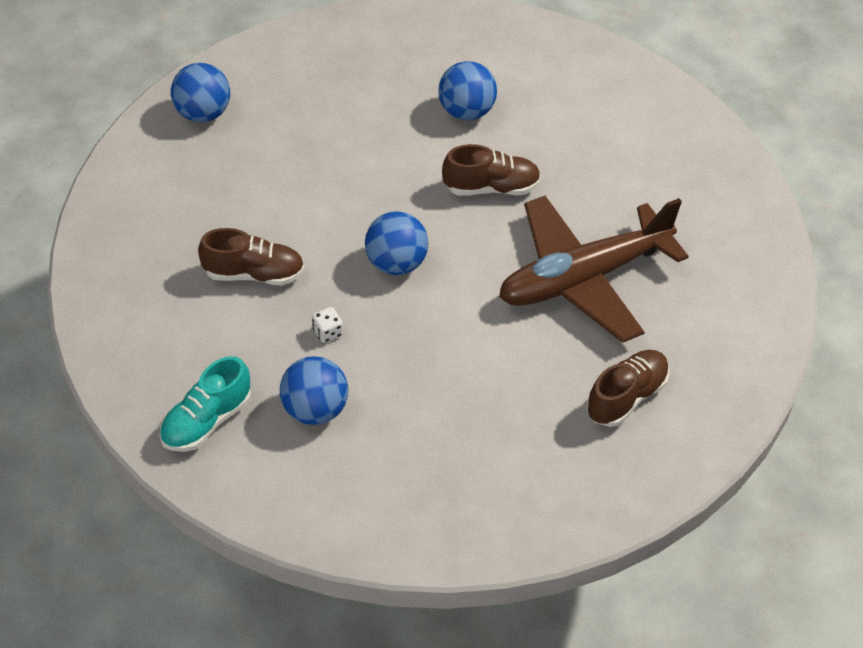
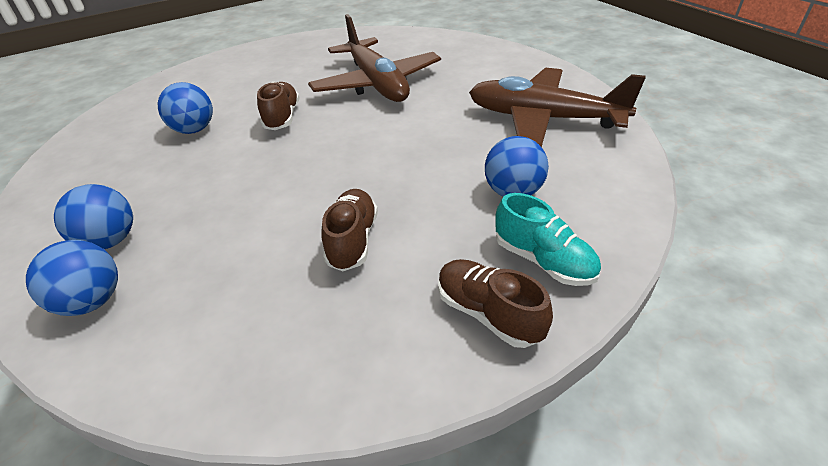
camera: 85 degrees left, 10 degrees down
white dice [312,307,343,343] -> none
blue ball [365,211,428,275] -> blue ball moved to [54,184,133,249]
brown shoe [587,350,669,427] -> brown shoe moved to [438,259,553,348]
none -> brown plane [469,68,646,147]

